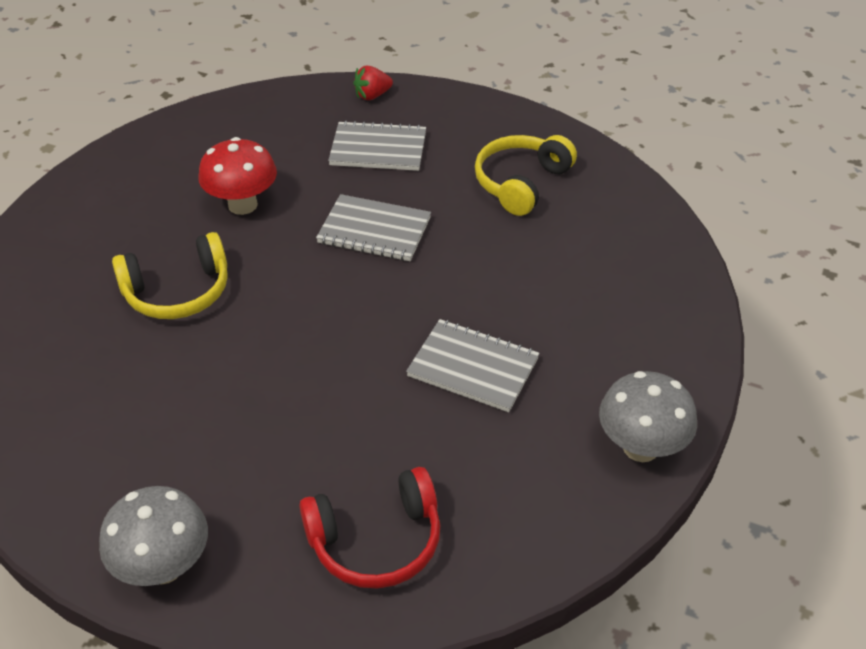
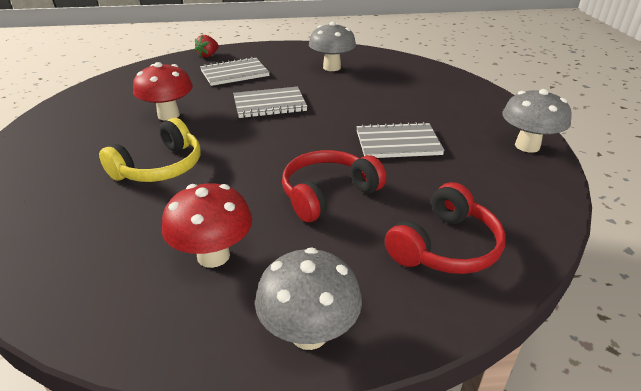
camera: 30 degrees left, 10 degrees down
yellow headphones [475,135,577,216] -> grey mushroom [309,22,356,71]
none -> red mushroom [162,183,252,268]
none -> red headphones [282,150,386,222]

